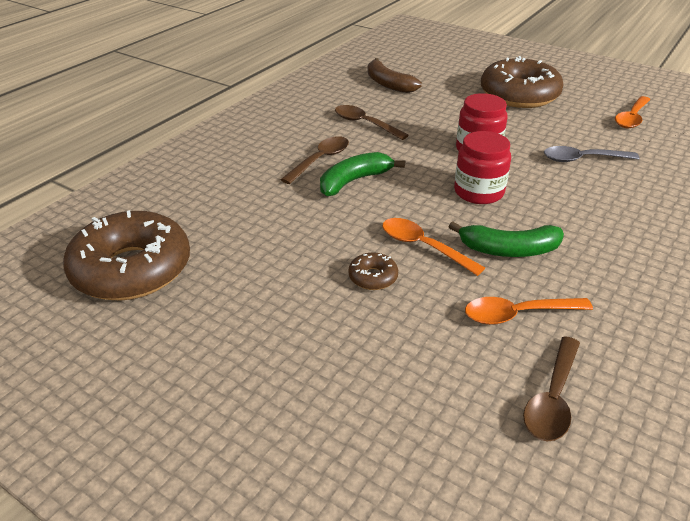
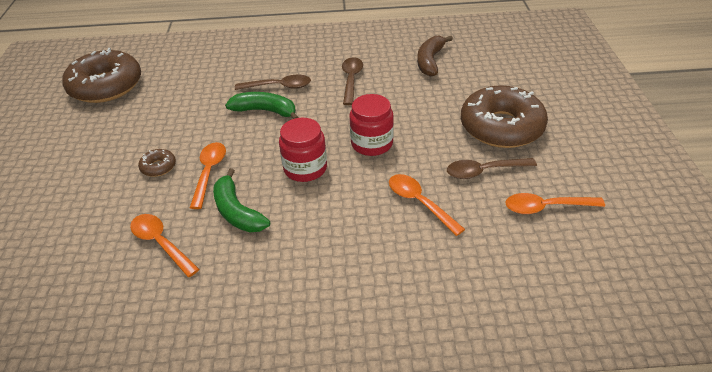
camera: 55 degrees right, 5 degrees up
brown spoon [523,336,580,442] -> brown spoon moved to [447,158,537,179]
grey spoon [544,146,640,162] -> orange spoon [389,174,465,236]

